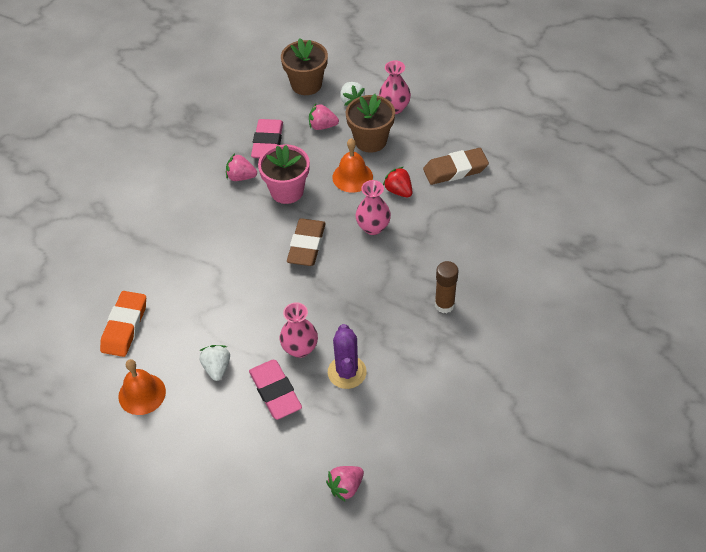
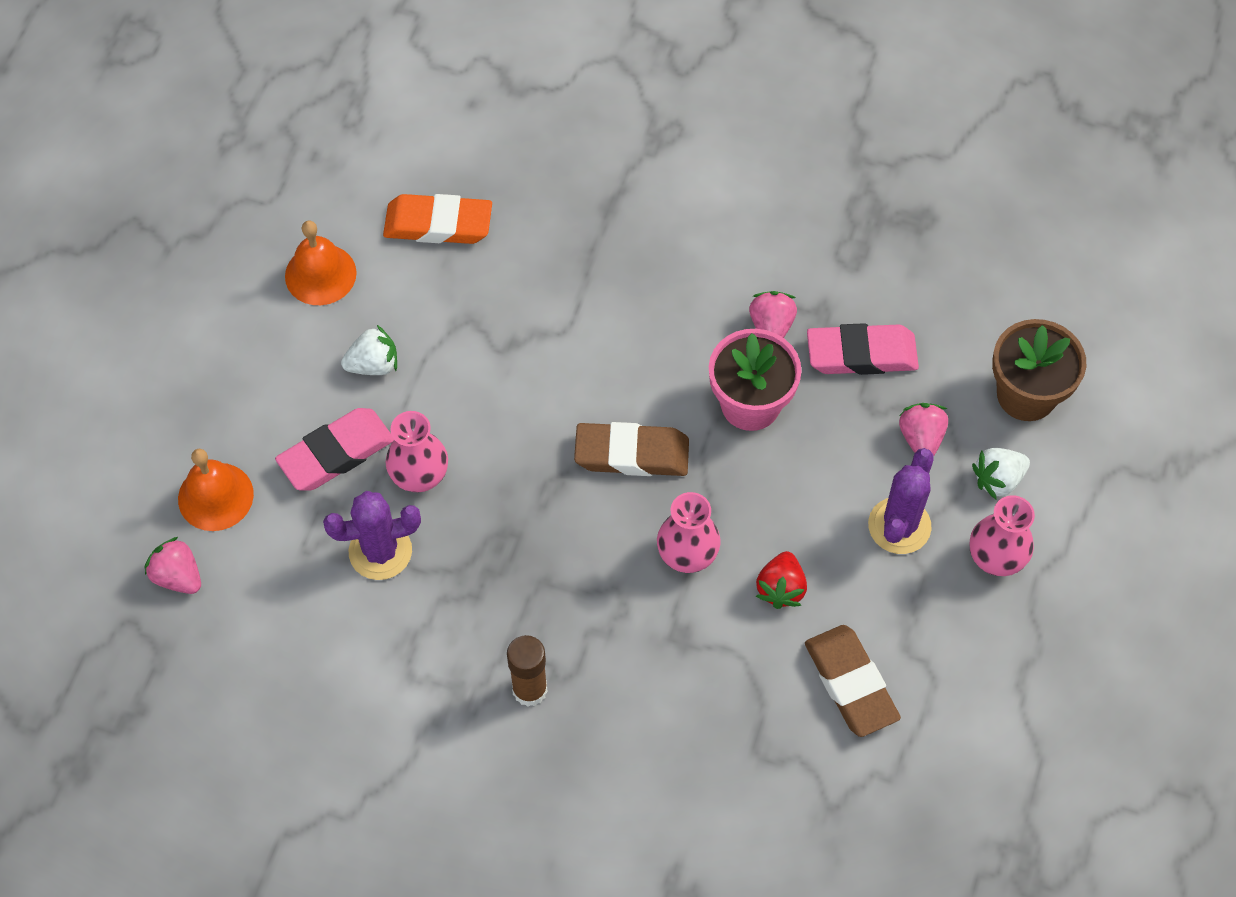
camera: 80 degrees right, 10 degrees up
orange bell [332,138,373,193] -> orange bell moved to [178,449,254,531]
brown flower pot [346,94,395,153] -> purple cactus [868,448,934,554]
red strawberry [383,167,412,197] -> red strawberry turned 150 degrees clockwise [756,551,807,609]

